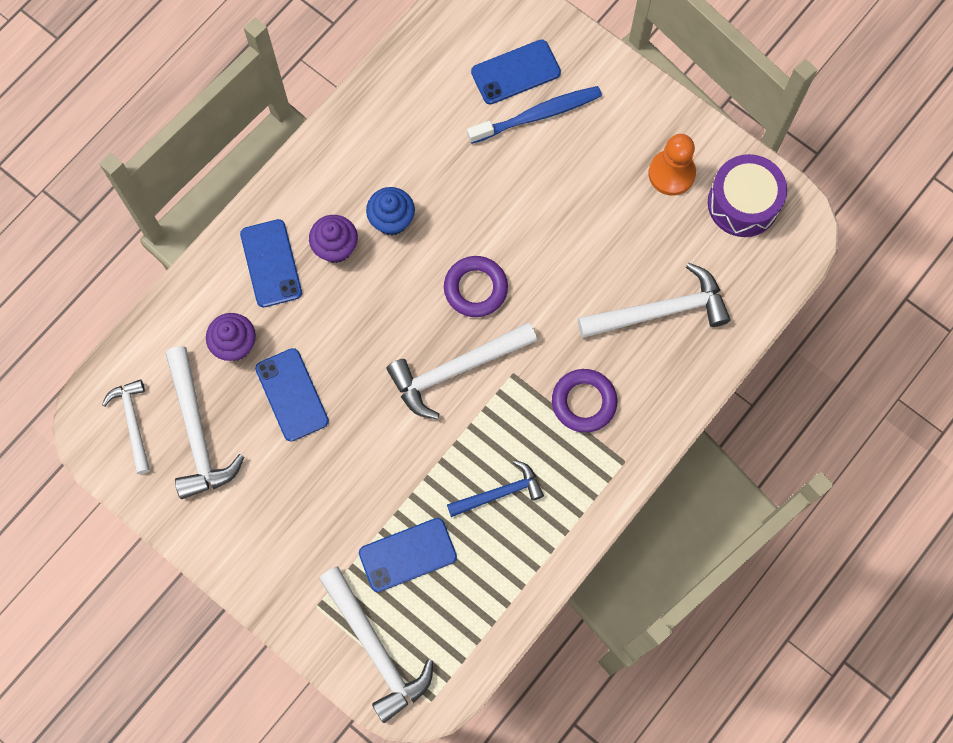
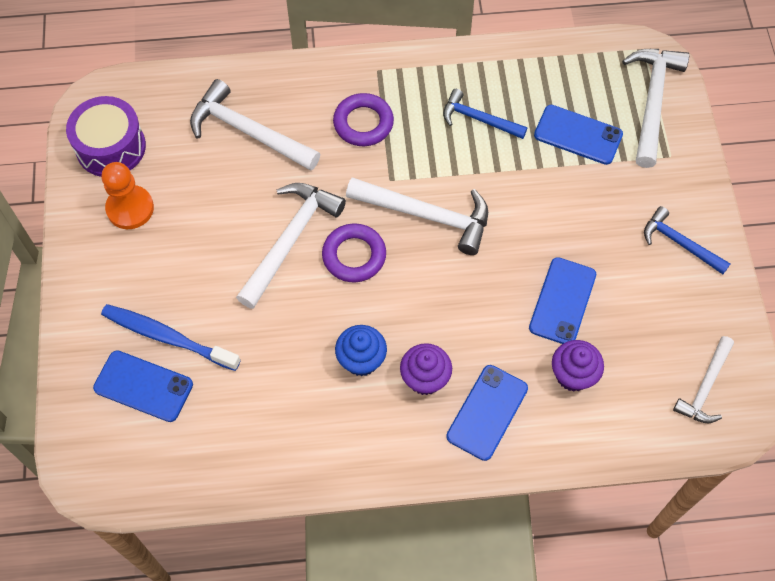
camera: 135 degrees left, 10 degrees down
white hammer [166,346,244,499] -> white hammer moved to [236,183,346,309]
none -> blue hammer [644,206,731,274]

